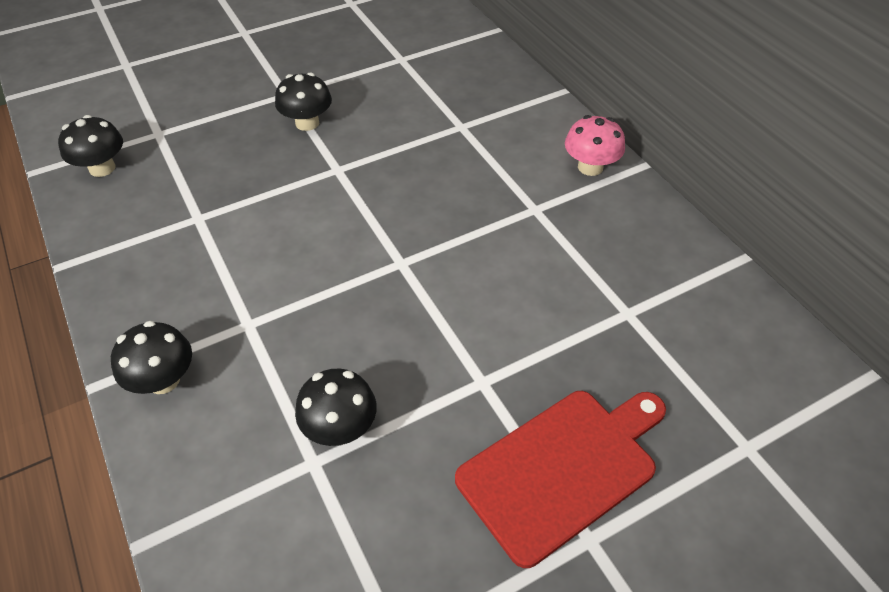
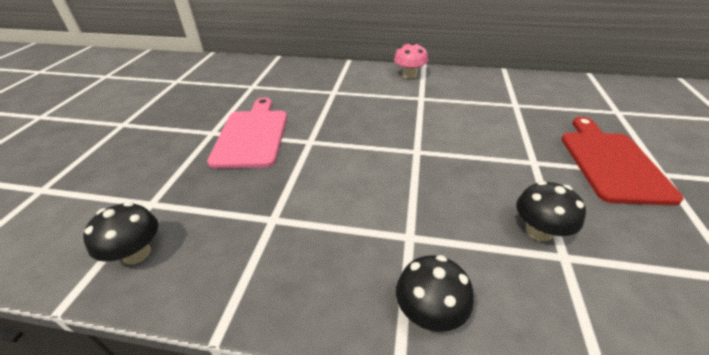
camera: 50 degrees left, 10 degrees down
black mushroom [275,72,332,131] -> pink cutting board [207,98,287,169]

